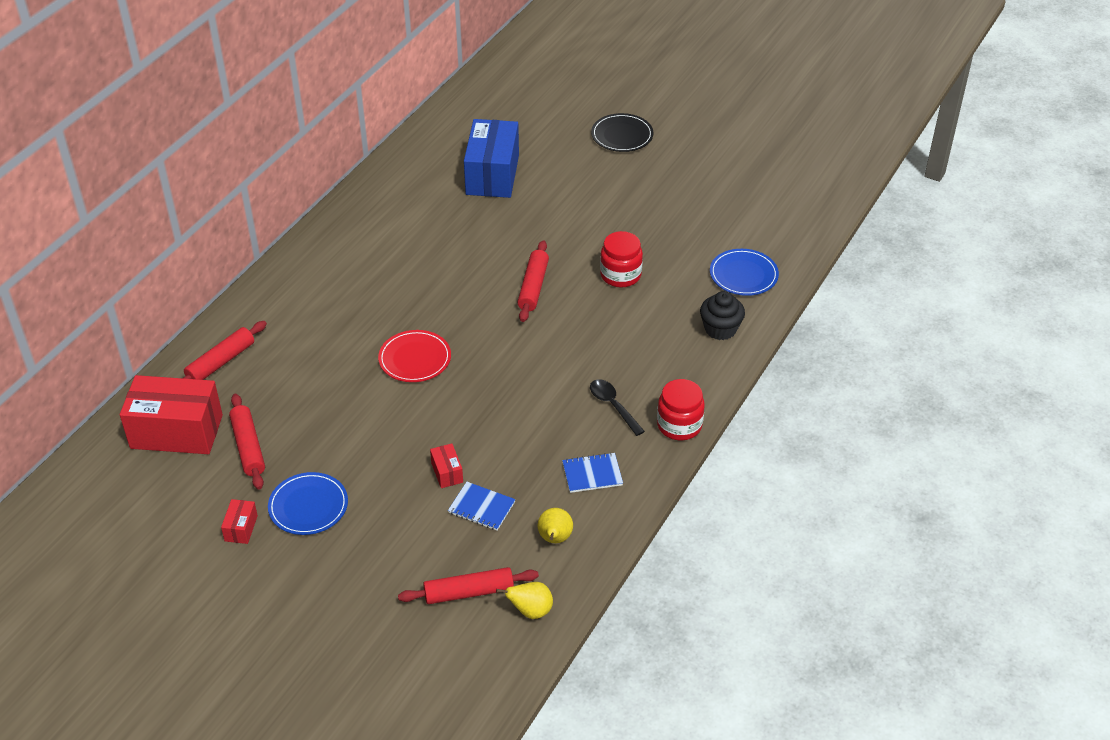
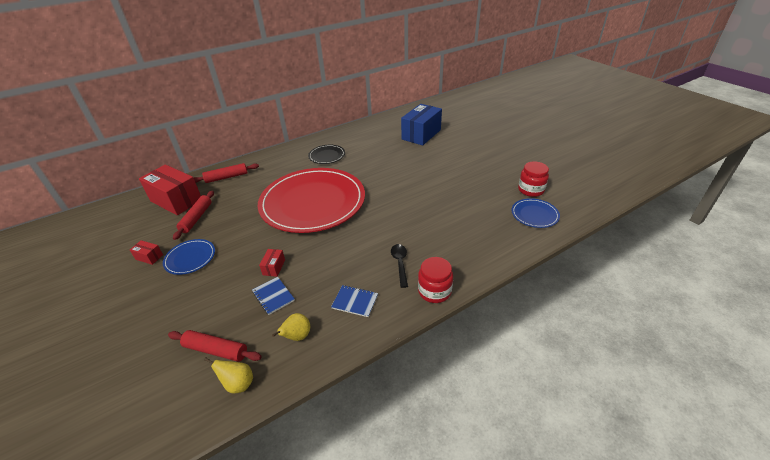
camera: 30 degrees right, 5 degrees down
red box [221,499,258,544] -> red box turned 75 degrees clockwise [130,240,163,265]
red plate [378,330,451,382] -> red plate [258,168,365,233], size x2.45
red rolling pin [517,240,549,322] -> none
black plate [591,113,654,152] -> black plate moved to [308,145,345,164]
red jar [600,231,643,287] -> red jar moved to [518,162,549,197]
black cupcake [700,291,745,340] -> none

